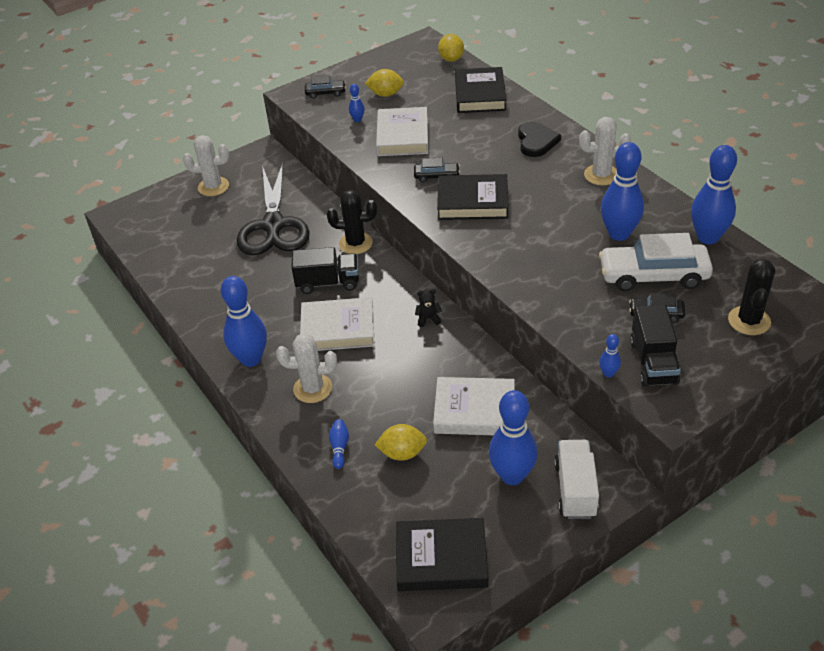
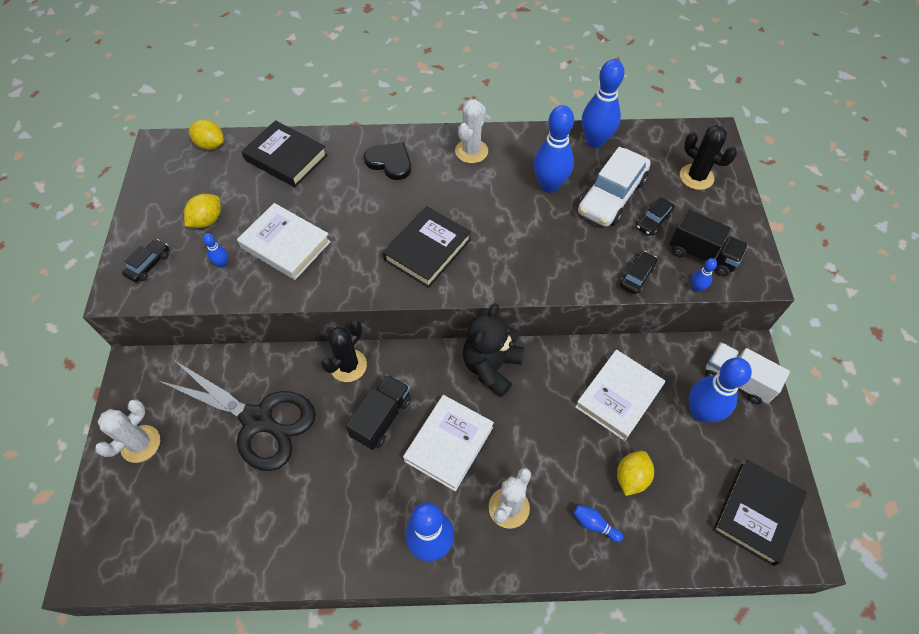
camera: 60 degrees left, 15 degrees up
black car [414,158,460,182] -> black car moved to [620,251,657,294]
black teddy bear [415,289,442,327] -> black teddy bear [463,303,524,397], size x2.44

